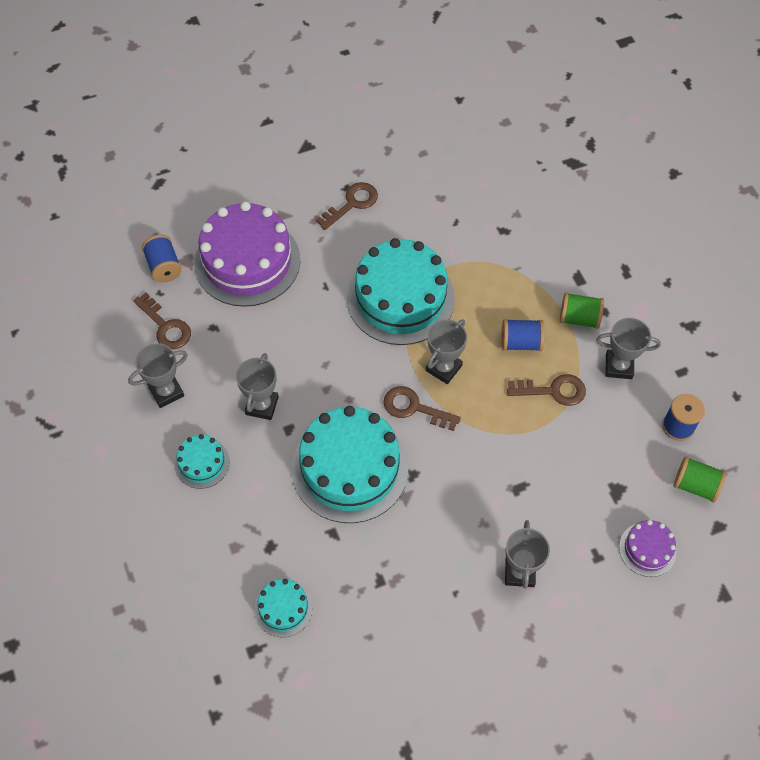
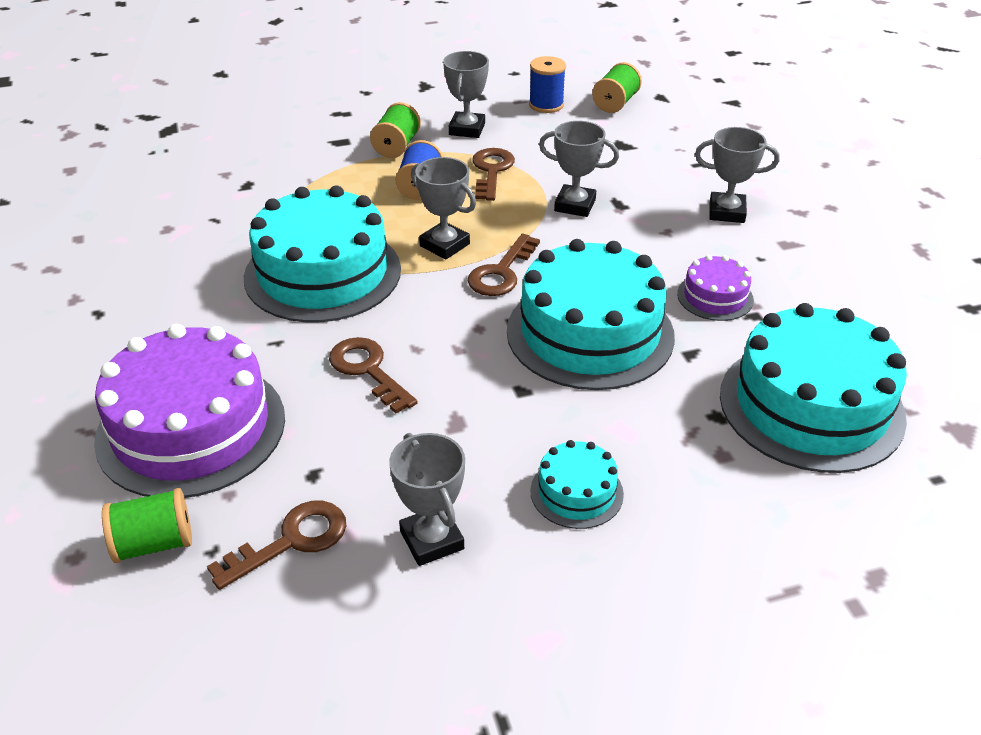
camera: 85 degrees left, 20 degrees down
blue spool [142,234,182,283] -> green spool [102,488,192,563]
grey trophy [236,353,279,420] -> grey trophy moved to [539,121,619,217]
turquoise cake [254,579,313,637] -> turquoise cake [720,303,907,473], size x2.13
brown key [316,182,378,230] -> brown key moved to [329,337,418,413]
purple cake [619,520,677,577] -> purple cake moved to [677,255,754,321]

